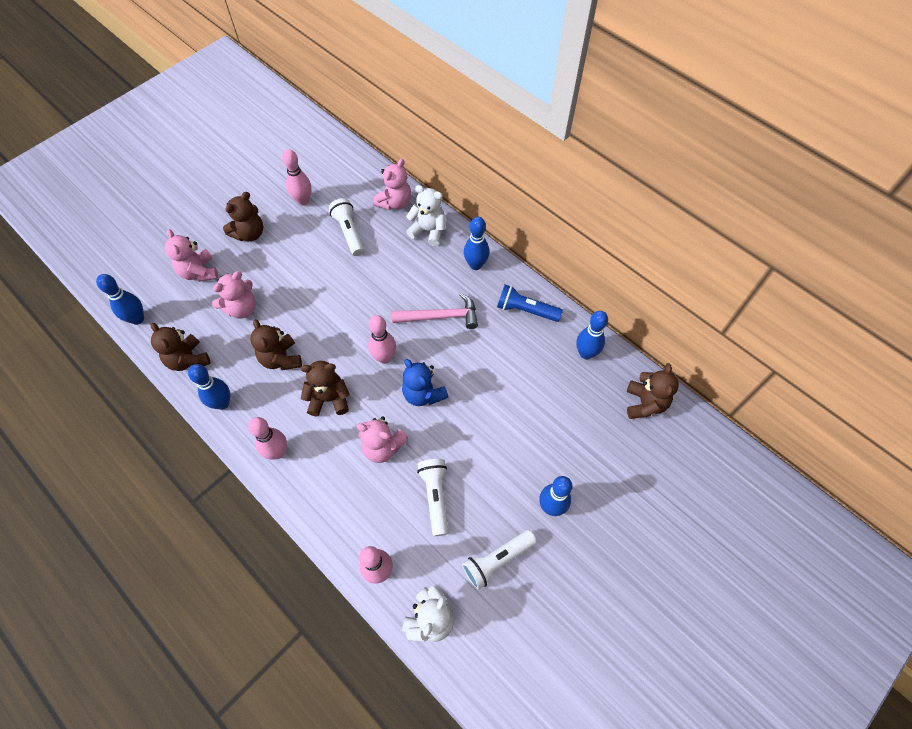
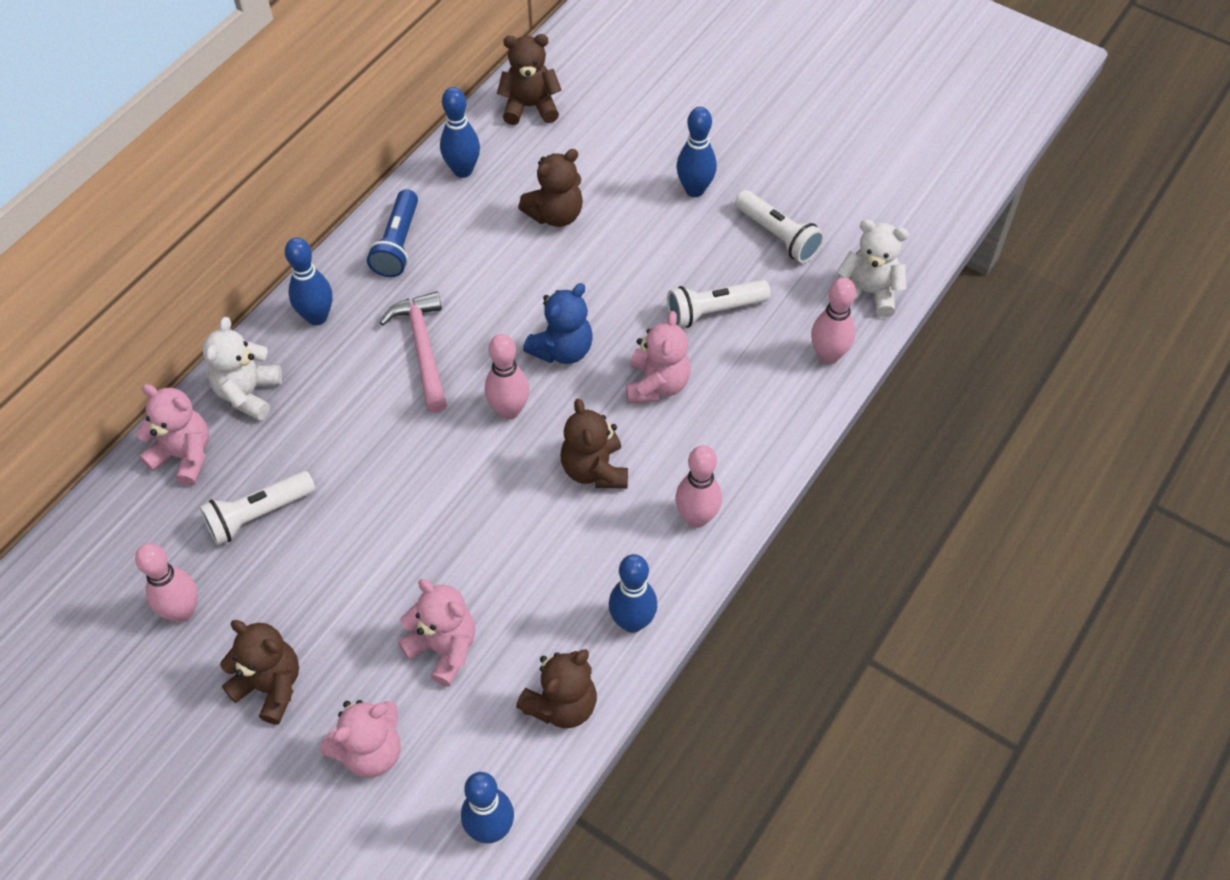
camera: 100 degrees left, 5 degrees down
brown teddy bear [250,319,302,370] -> brown teddy bear moved to [518,149,583,227]

